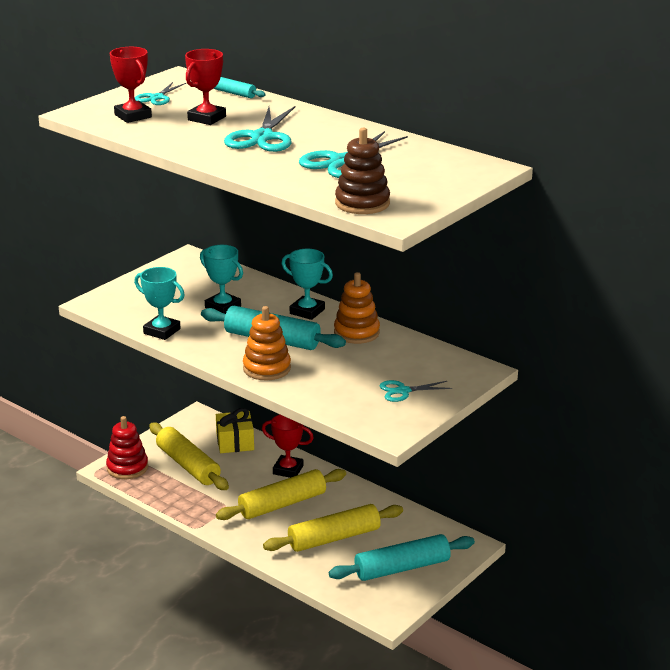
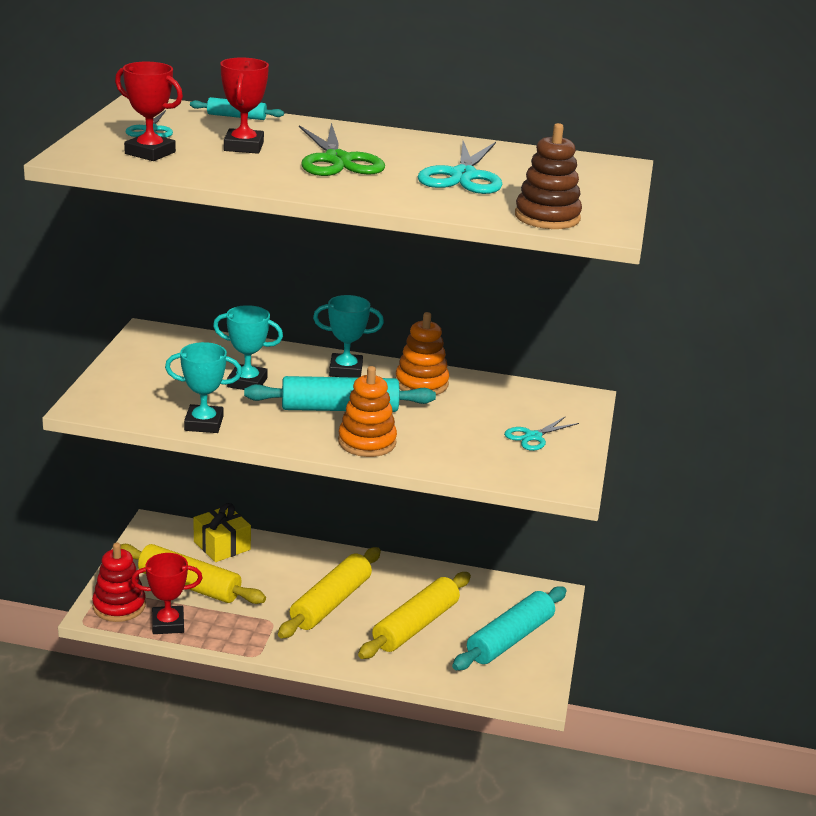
camera: 30 degrees left, 0 degrees up
turquoise scissors [224,106,296,152] -> green scissors [299,123,385,176]
red trophy [262,414,313,478] -> red trophy moved to [131,553,202,634]

